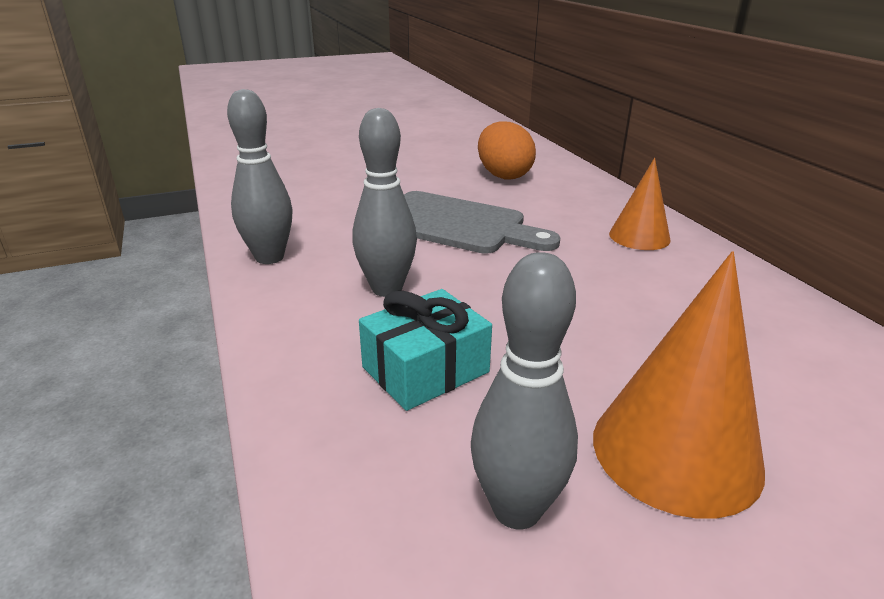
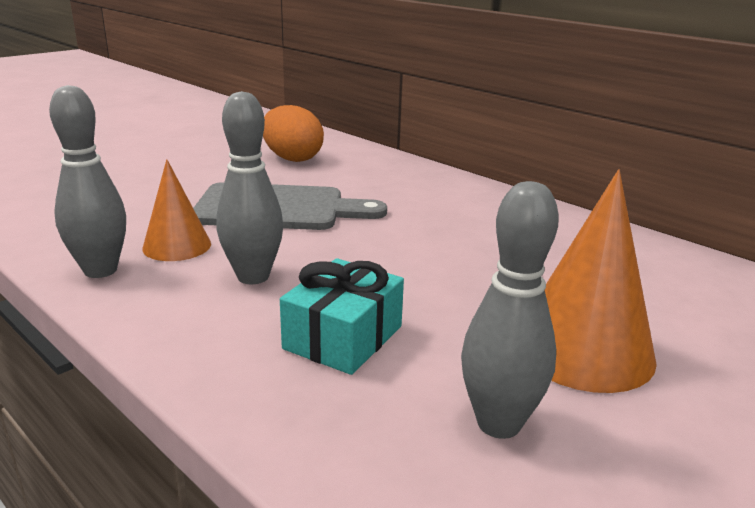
camera: 25 degrees left, 5 degrees down
orange cone [609,158,671,250] -> orange cone moved to [142,159,211,261]

